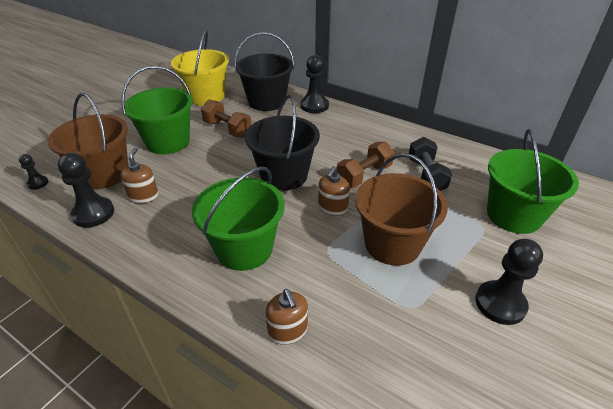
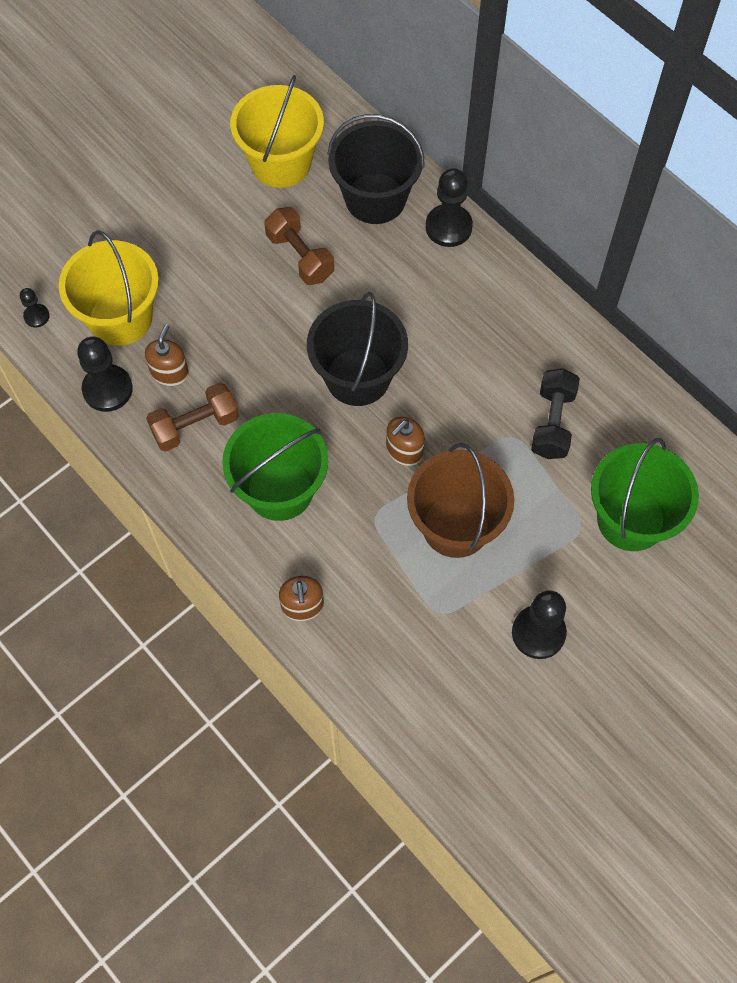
camera: 15 degrees right, 25 degrees up
brown bucket [48,93,128,189] -> yellow bucket [59,230,159,346]
green bucket [121,66,193,154] -> none
brown dumbbell [337,142,394,187] -> brown dumbbell moved to [146,382,239,452]

